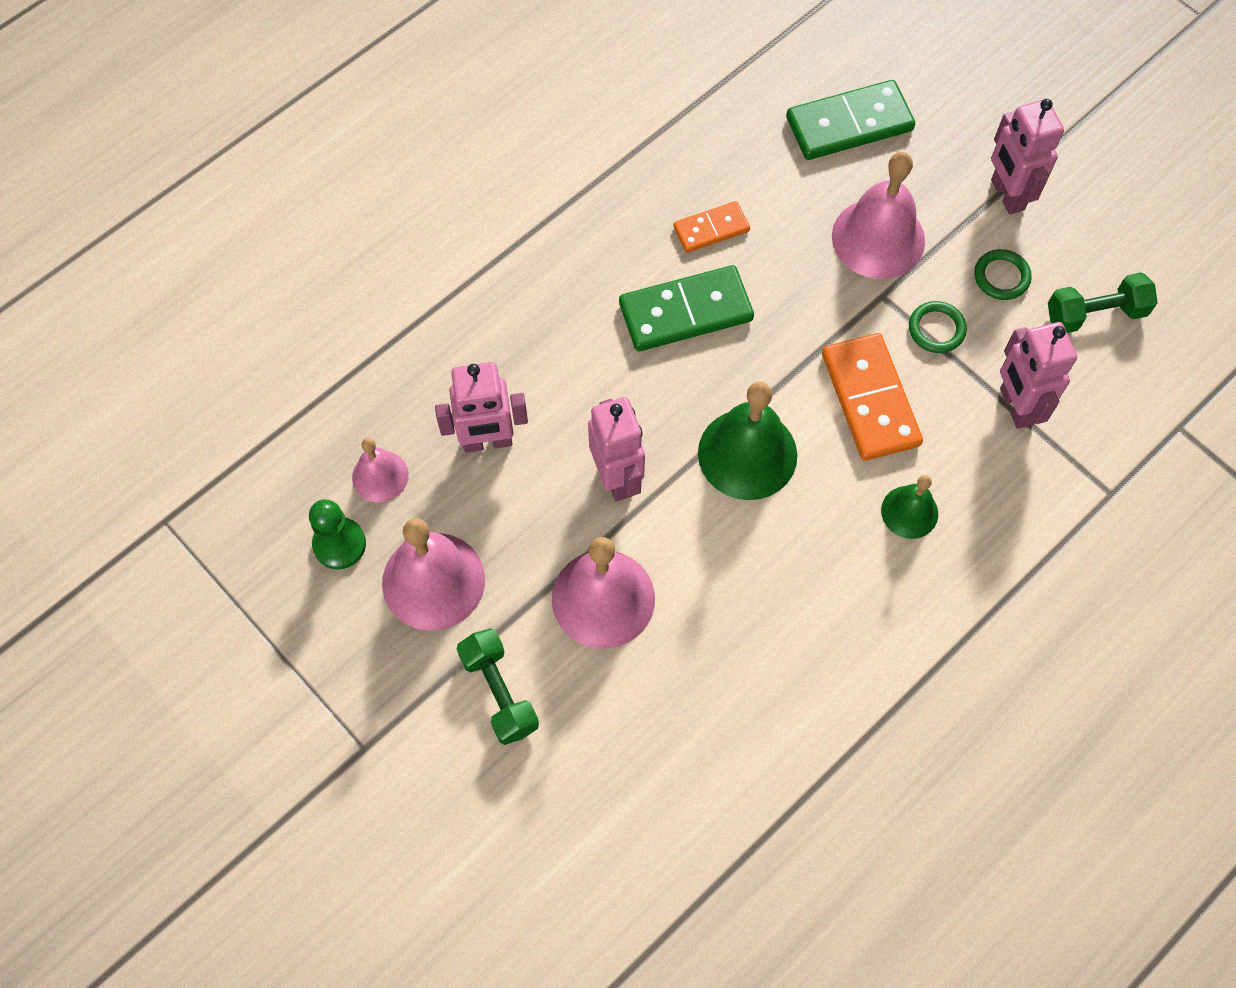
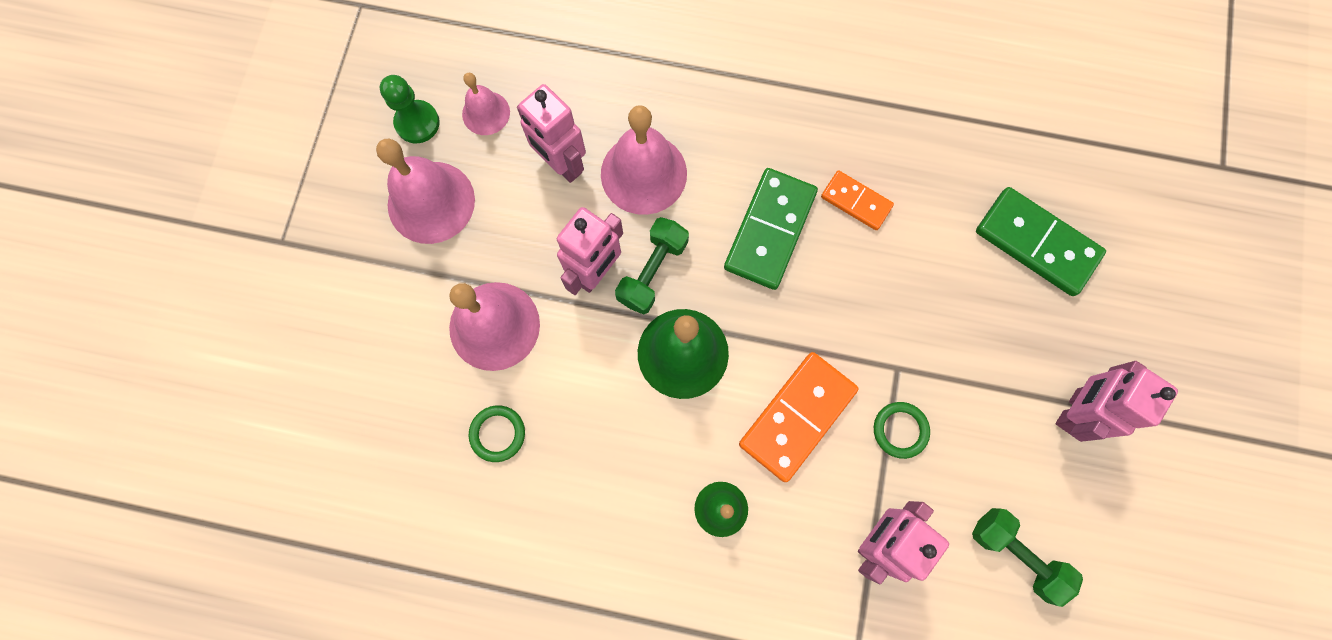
camera: 55 degrees right, 10 degrees up
green dumbbell [457,628,539,745] -> green dumbbell moved to [615,217,689,314]
green domino [619,265,754,351] -> green domino turned 75 degrees clockwise [724,168,818,290]
pink bell [832,152,925,279] -> pink bell moved to [601,105,687,215]
green ring [974,249,1032,300] -> green ring moved to [469,405,525,462]

